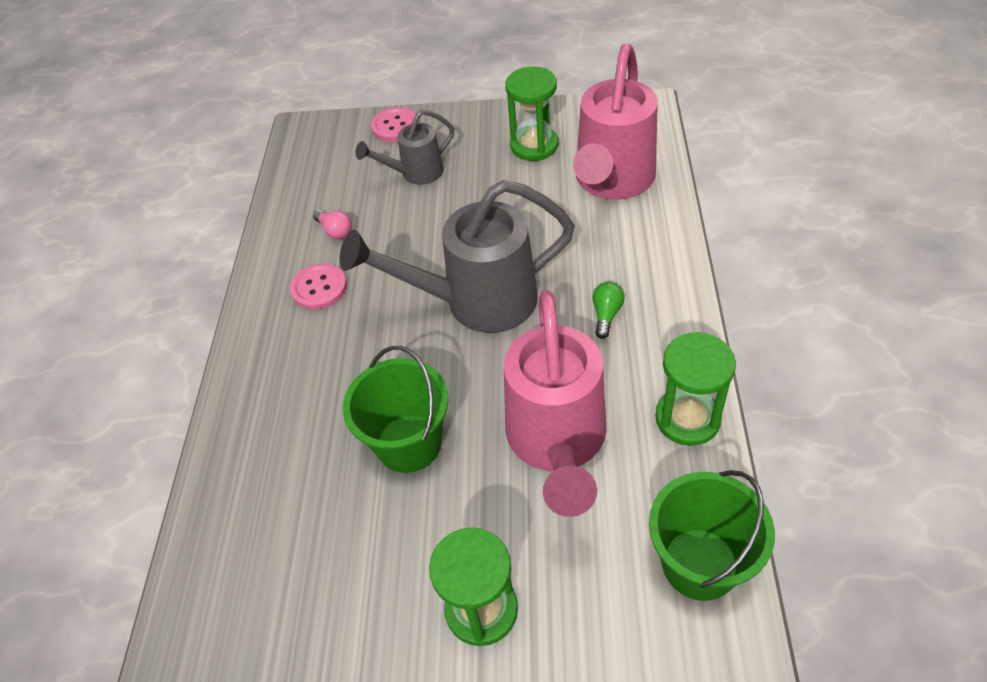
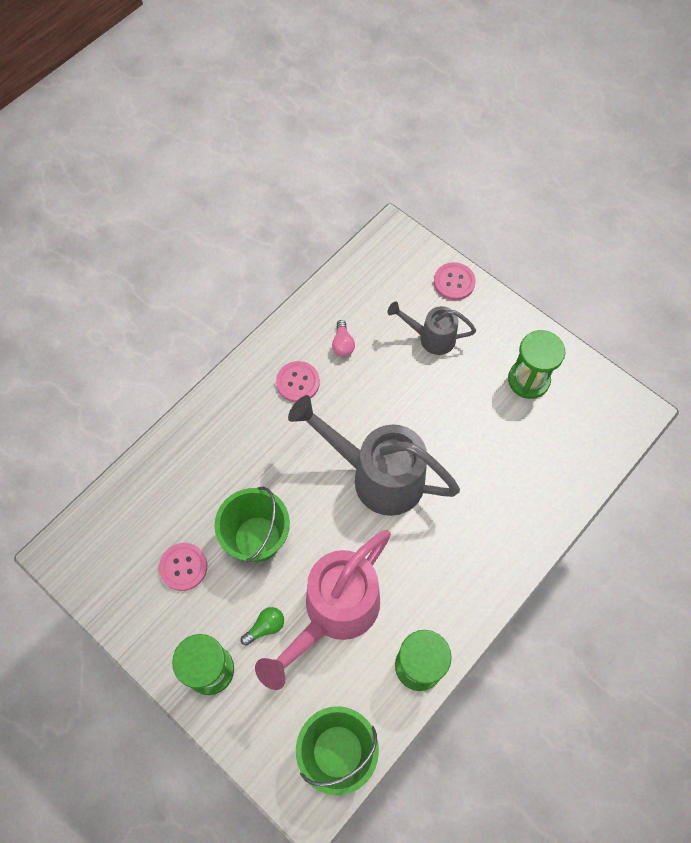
camera: 35 degrees right, 15 degrees up
pink watering can [573,44,658,200] -> none
green light bulb [592,282,625,339] -> green light bulb moved to [241,607,284,646]
none -> pink button [159,543,207,591]

